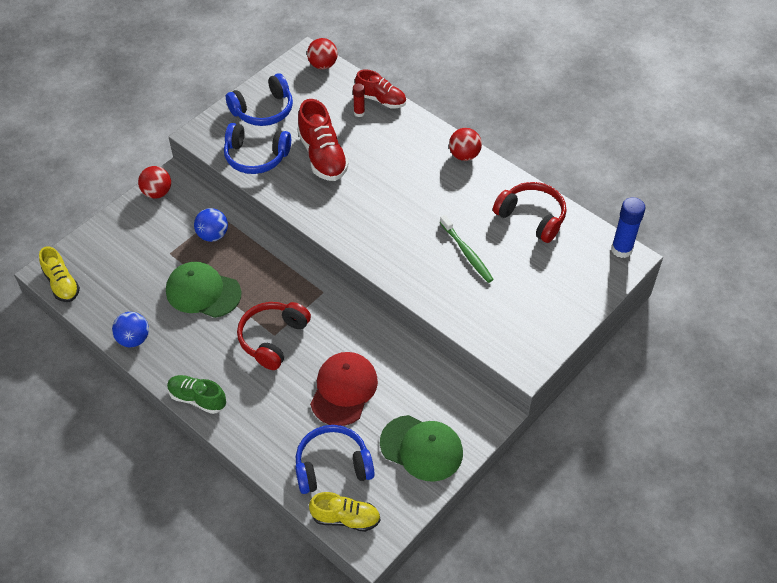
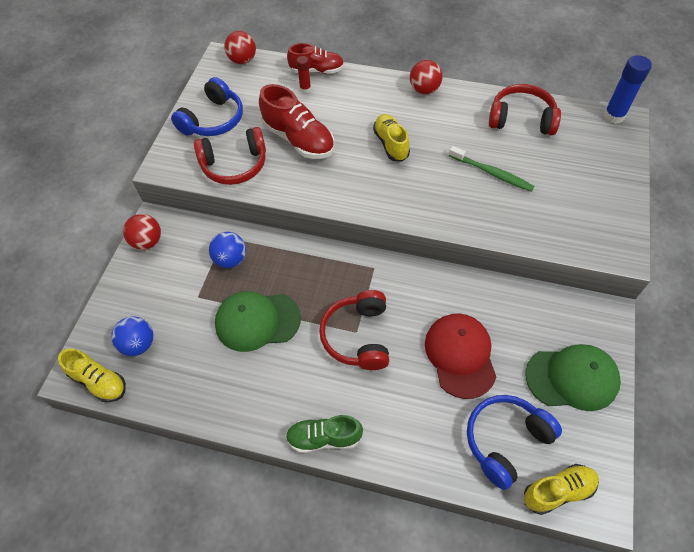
camera: 25 degrees left, 5 degrees up
blue ball [112,312,149,347] -> blue ball moved to [111,316,154,356]
blue headphones [224,123,291,174] -> red headphones [194,127,266,185]
none -> yellow shoe [373,114,410,161]

